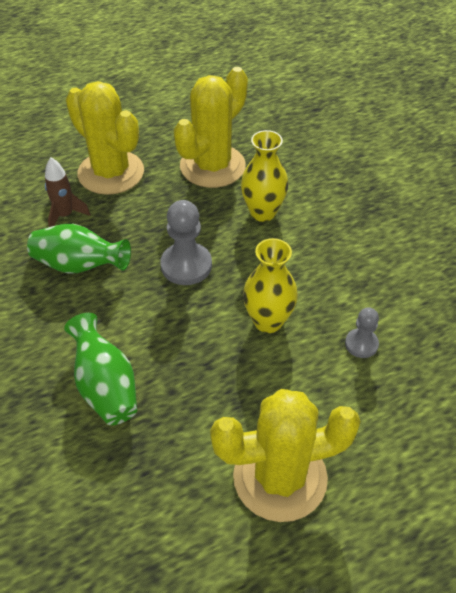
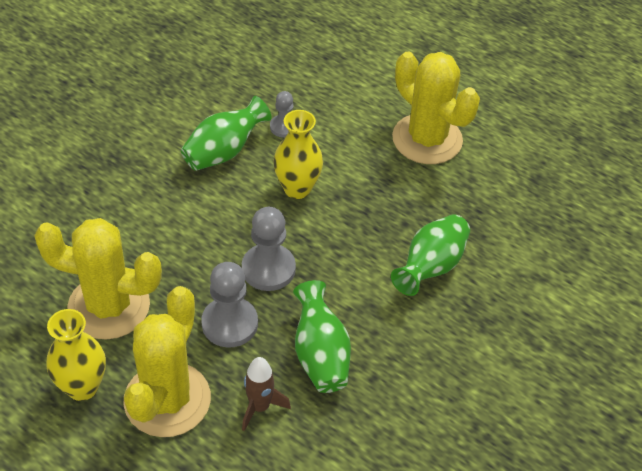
camera: 120 degrees left, 0 degrees up
yellow vase [241,130,288,222] -> yellow vase moved to [47,309,106,401]
none -> green vase [181,96,272,171]
none -> grey pawn [202,262,258,348]

